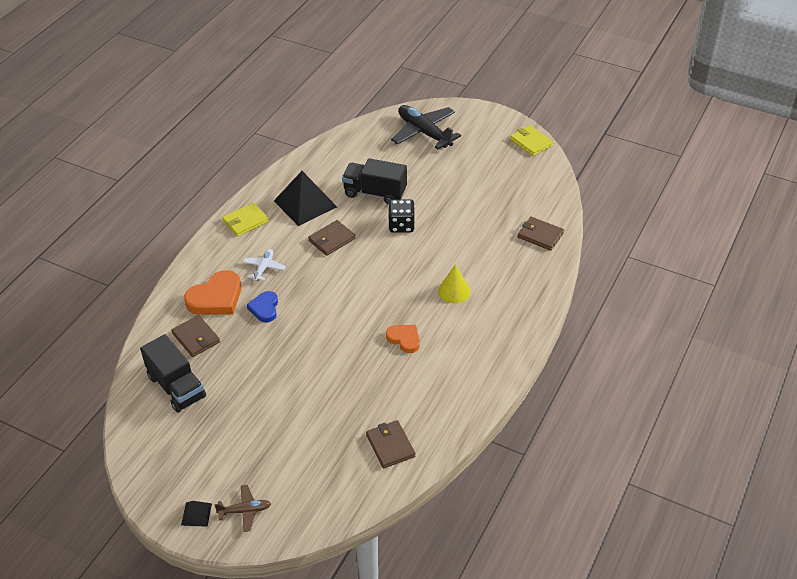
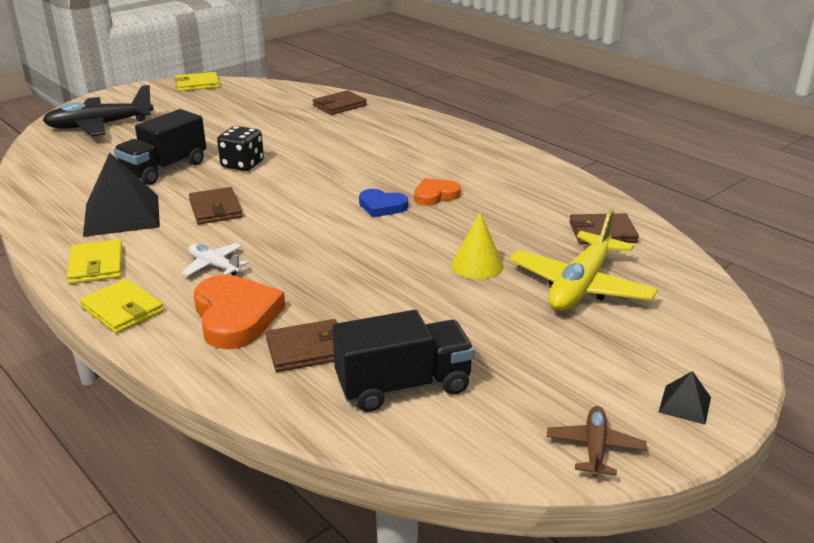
camera: 70 degrees left, 15 degrees down
brown plane [214,485,271,532] -> brown plane moved to [547,406,647,477]
blue heart [247,291,278,323] -> blue heart moved to [359,189,408,217]
yellow cone [438,264,471,303] -> yellow cone moved to [451,212,504,279]
none -> yellow wallet [80,279,164,333]
none -> yellow plane [509,210,658,311]

